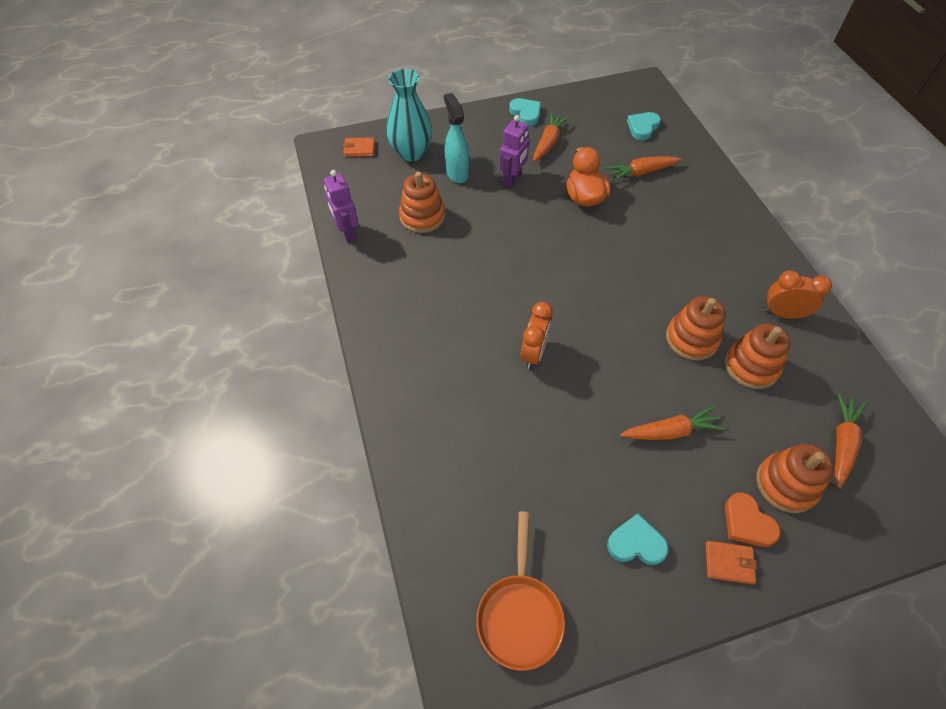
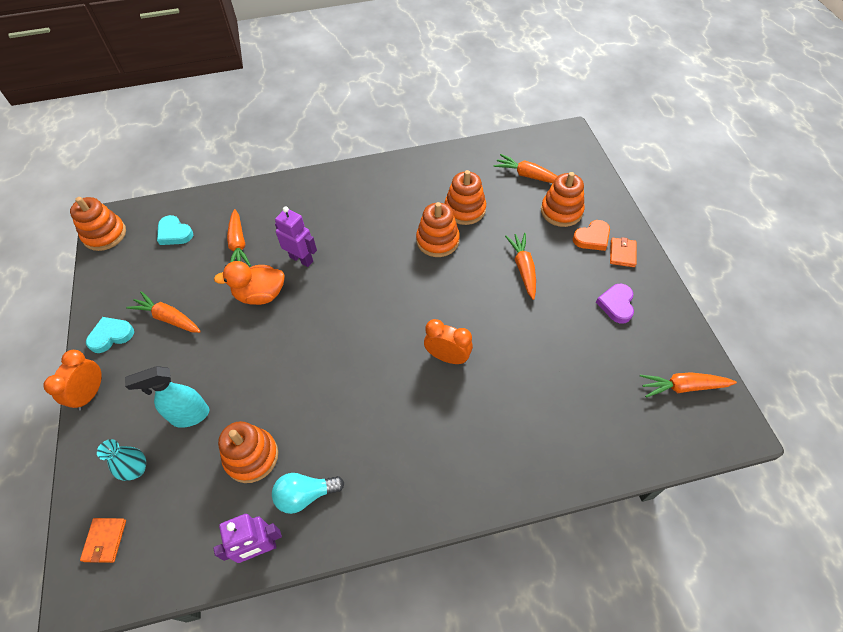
camera: 85 degrees left, 0 degrees up
turquoise vase [386,69,432,161] -> turquoise vase [97,439,146,481], size x0.56
orange pan [476,511,565,671] -> orange carrot [640,372,737,398]
purple robot [499,115,530,188] -> purple robot moved to [275,206,317,267]
turquoise heart [607,513,669,565] -> purple heart [596,284,634,324]
orange clock [764,271,832,319] -> orange clock moved to [43,350,102,411]
none -> orange stacking toy [70,197,126,251]
none -> turquoise light bulb [272,473,344,514]

